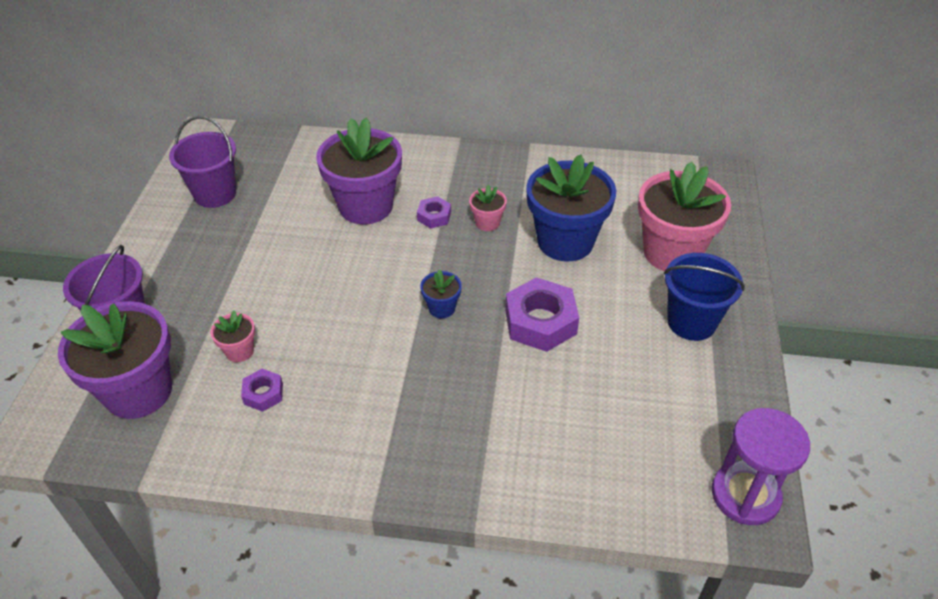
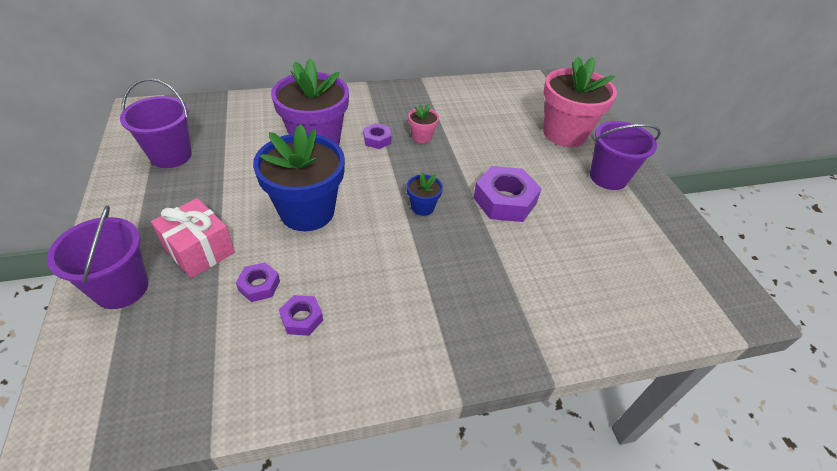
camera: 25 degrees left, 0 degrees up
purple flower pot [58,301,172,419] -> none
pink flower pot [211,311,255,362] -> purple nut [236,262,280,302]
blue flower pot [526,154,616,261] -> blue flower pot moved to [253,124,345,231]
blue bucket [664,253,745,341] -> purple bucket [590,121,661,190]
purple hourglass [712,408,810,525] -> none
none -> pink gift [151,198,235,278]

